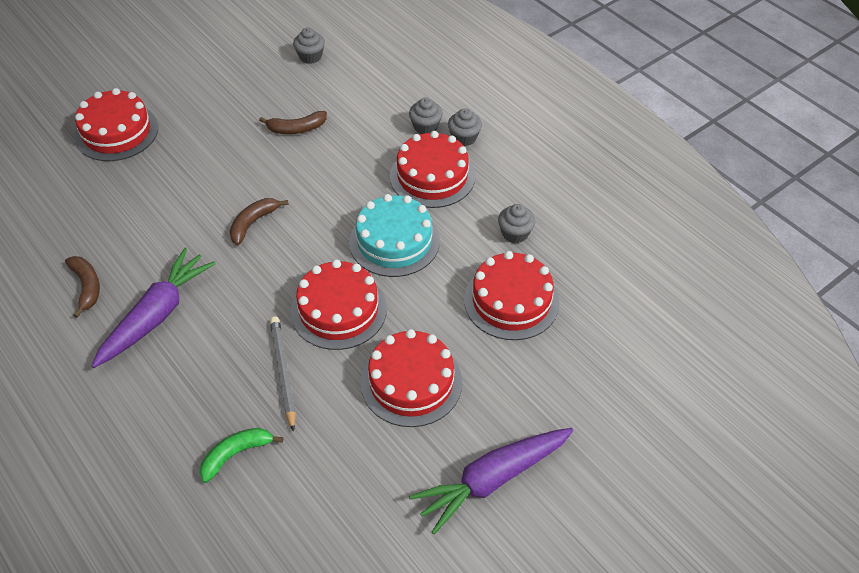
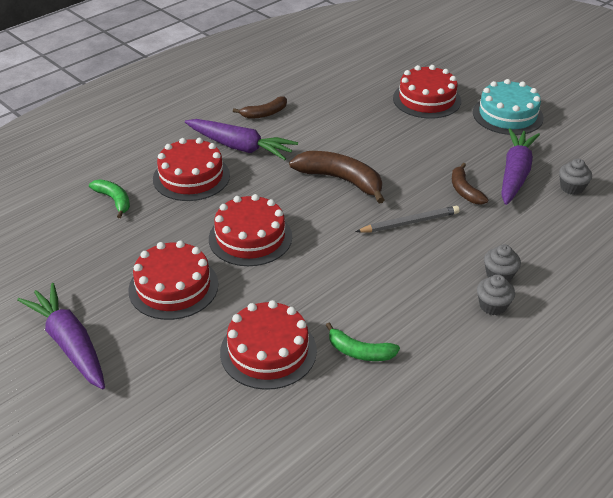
camera: 85 degrees right, 10 degrees down
brown banana [230,198,289,245] -> brown banana [289,151,385,204], size x1.71
grey pencil [270,316,296,432] -> grey pencil moved to [356,206,460,232]
turquoise cake [349,194,440,277] -> turquoise cake moved to [473,79,544,135]
red cake [390,131,475,208] -> red cake moved to [153,138,230,201]
grey cupcake [498,204,535,243] -> green banana [326,323,400,361]
none -> purple carrot [501,128,540,205]

